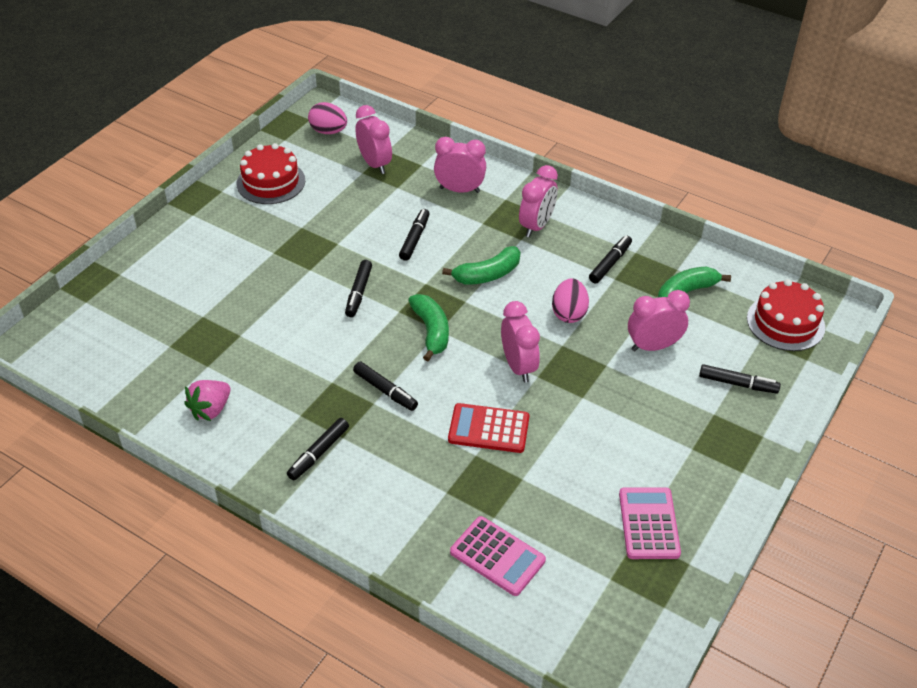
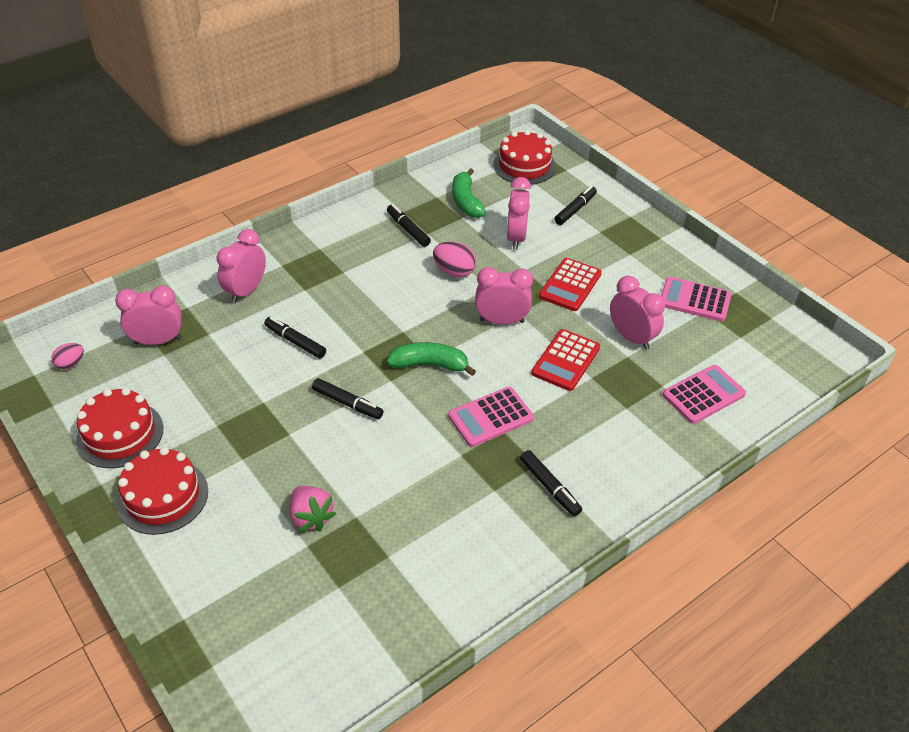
camera: 70 degrees left, 0 degrees up
pink strawberry [184,380,230,421] -> pink strawberry moved to [289,486,336,532]
pink egg [308,102,347,134] -> pink egg [51,343,84,369], size x0.64
black marker [353,362,418,411] -> pink calculator [448,387,534,447]
green banana [442,246,520,285] -> none
pink clock [519,165,558,237] -> pink clock moved to [610,276,665,350]
none -> red cake [117,447,208,535]
none -> red calculator [539,258,602,311]

